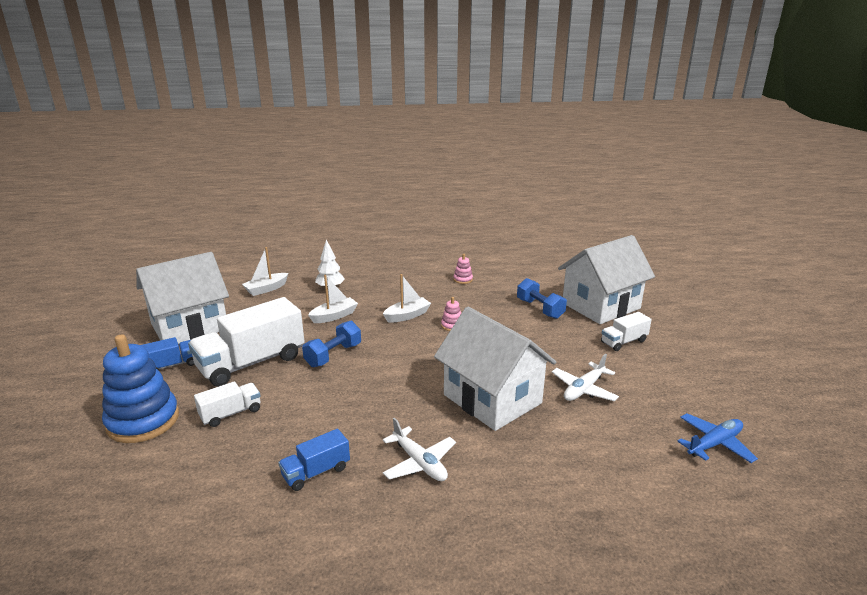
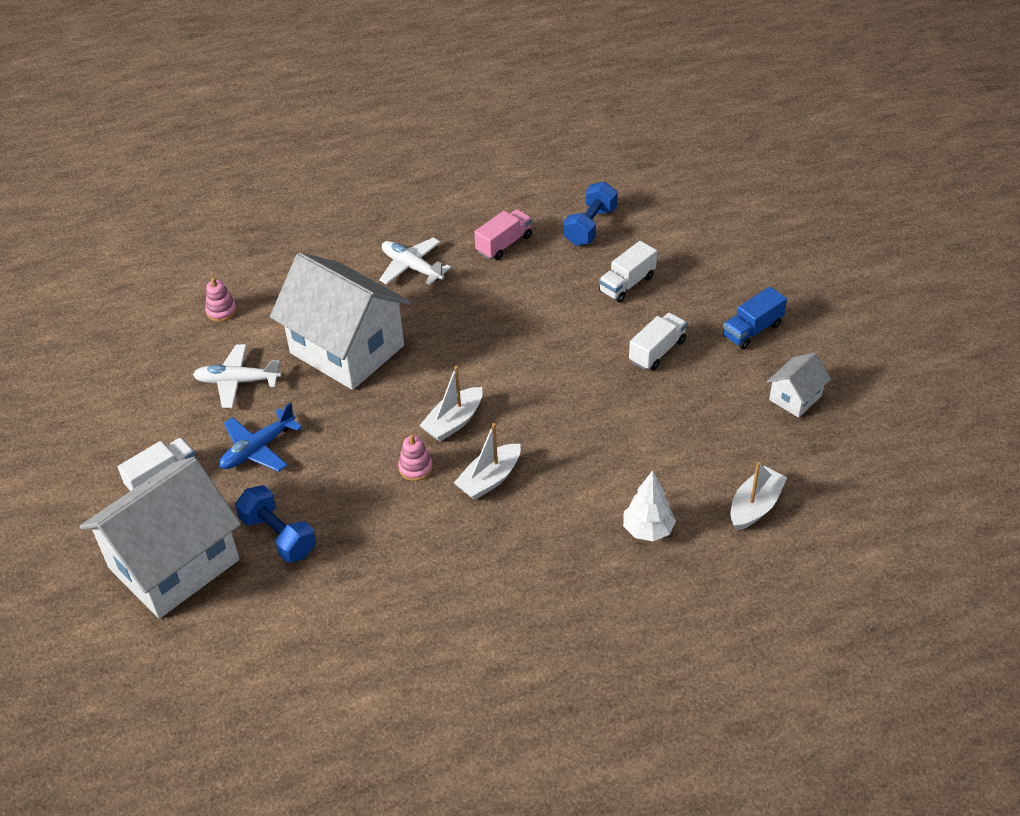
camera: 170 degrees right, 20 degrees up
blue stacking toy [102,334,179,443] -> none
white house [136,252,229,344] -> white house [767,352,831,418], size x0.44
white truck [188,297,305,387] -> white truck [629,313,687,370], size x0.50
blue truck [278,429,350,491] -> pink truck [474,209,532,260]
blue dumbbell [302,321,361,367] -> blue dumbbell moved to [564,182,618,246]
white boat [308,275,358,323] -> white boat moved to [419,366,483,442]
pink stacking toy [453,254,473,284] -> pink stacking toy moved to [205,277,237,322]
white plane [552,354,619,401] -> white plane turned 120 degrees counterclockwise [193,344,282,408]
blue plane [677,413,758,463] -> blue plane moved to [219,402,302,472]

